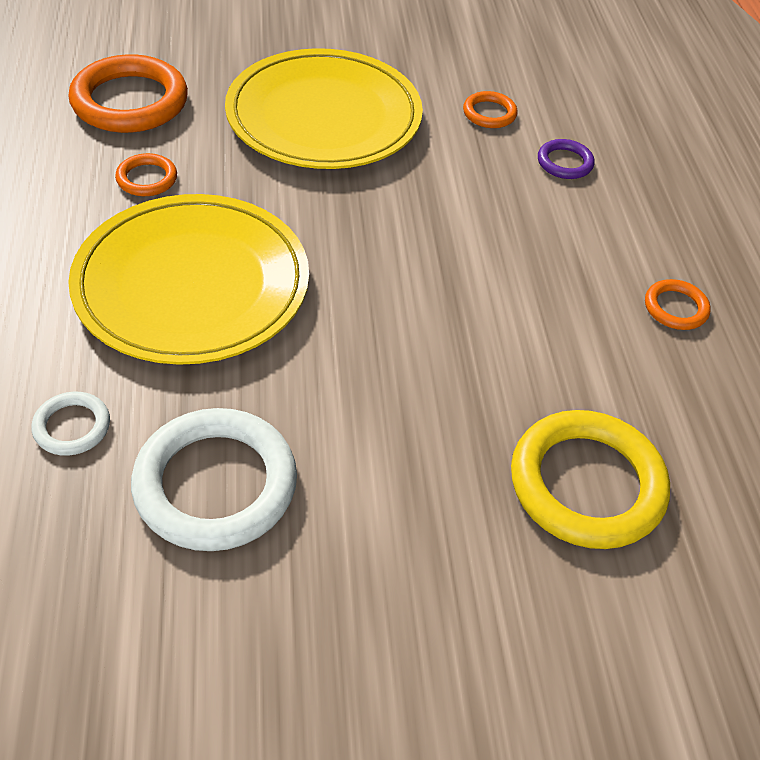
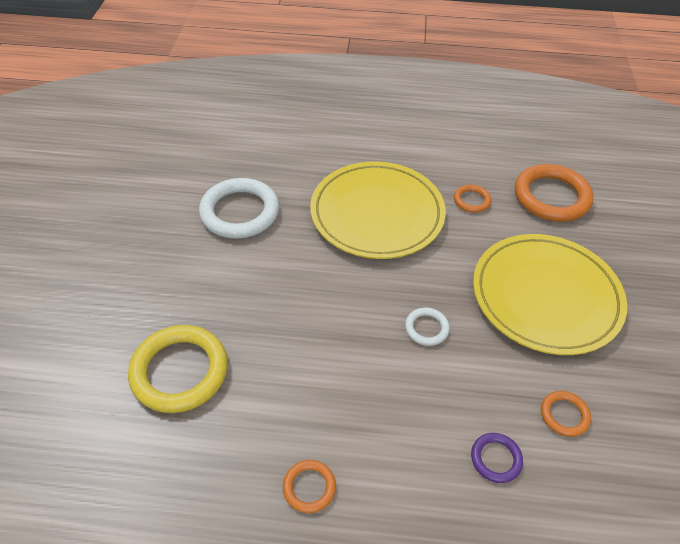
camera: 105 degrees right, 0 degrees up
white ring [31,392,110,456] -> white ring moved to [405,308,450,346]

